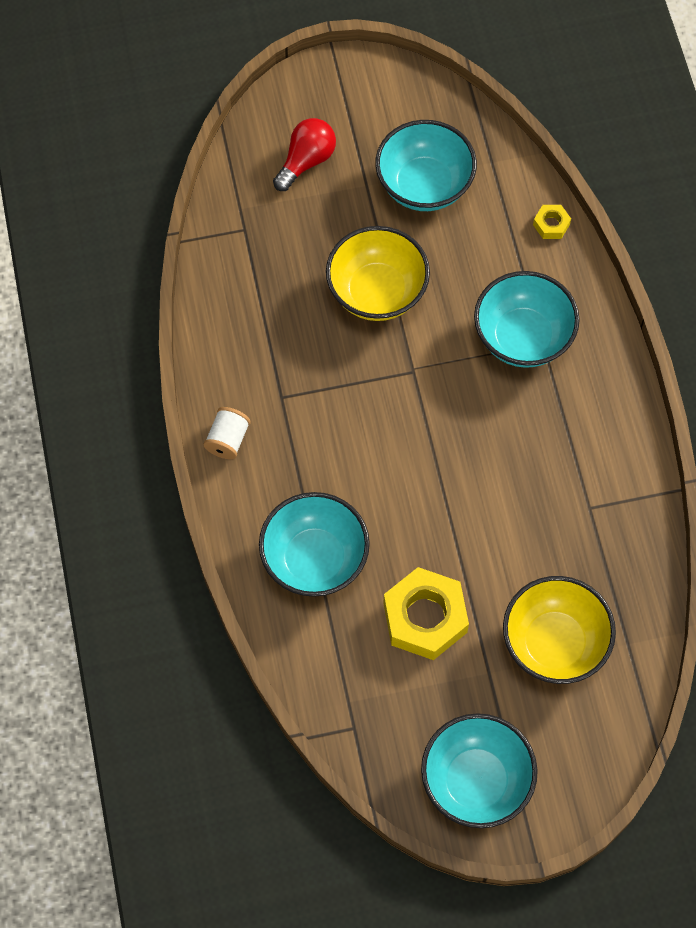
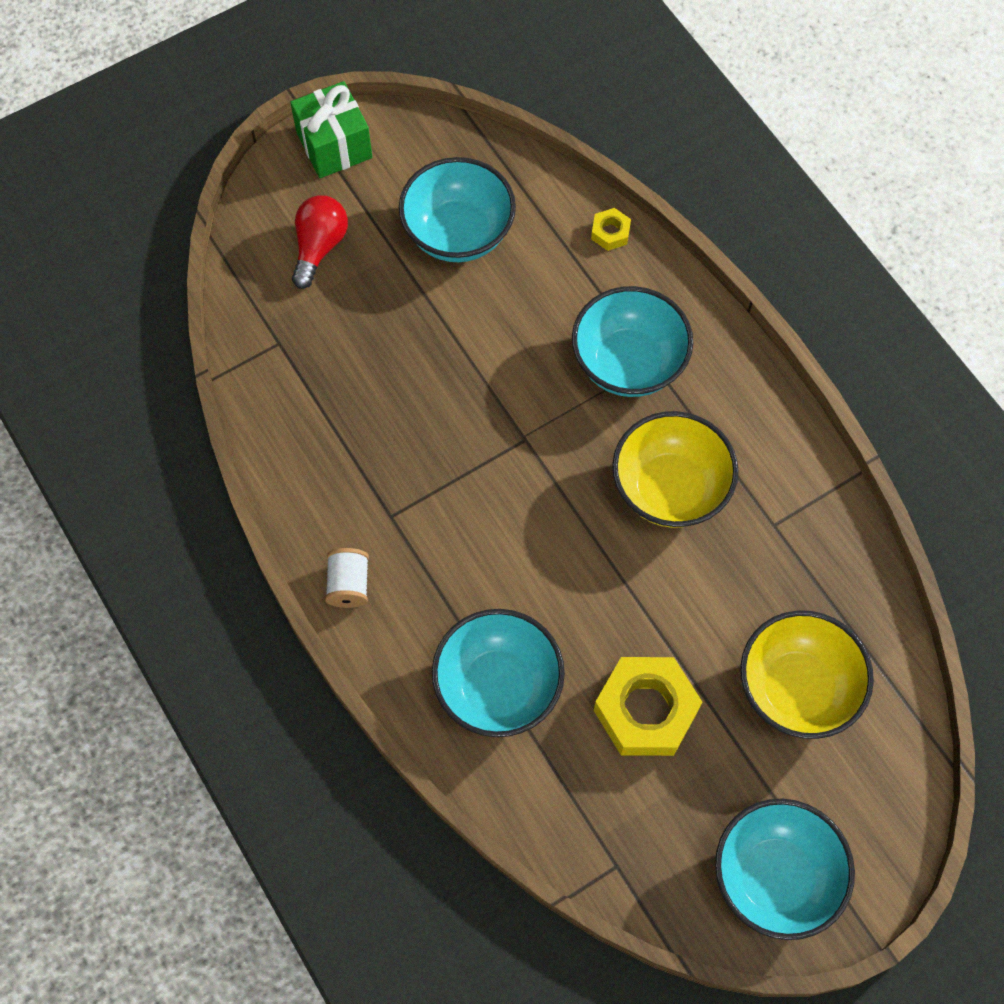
camera: 20 degrees left, 0 degrees up
yellow bowl [326,226,430,321] -> yellow bowl moved to [612,411,739,528]
none -> green gift [290,81,372,178]

